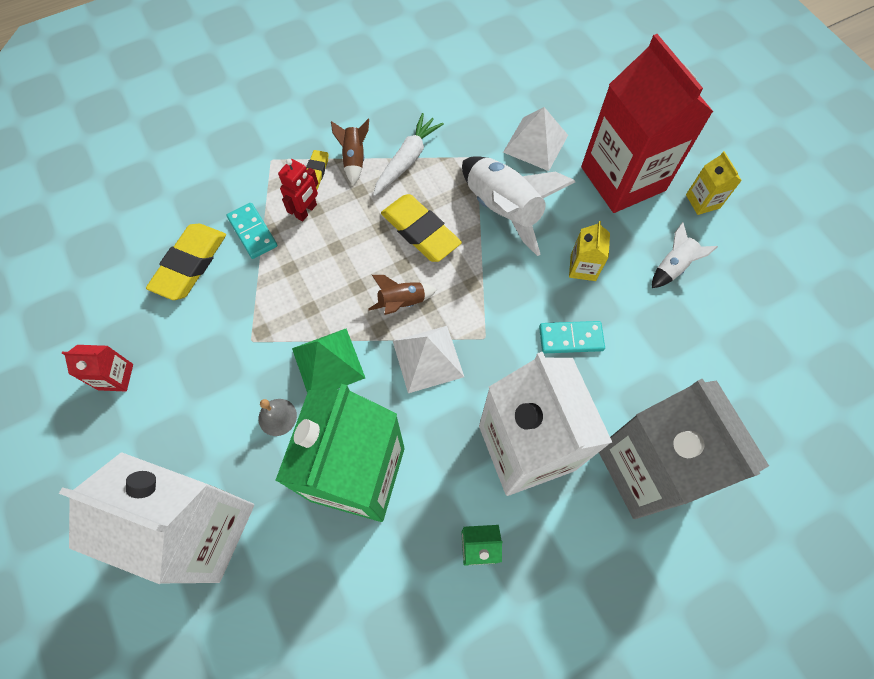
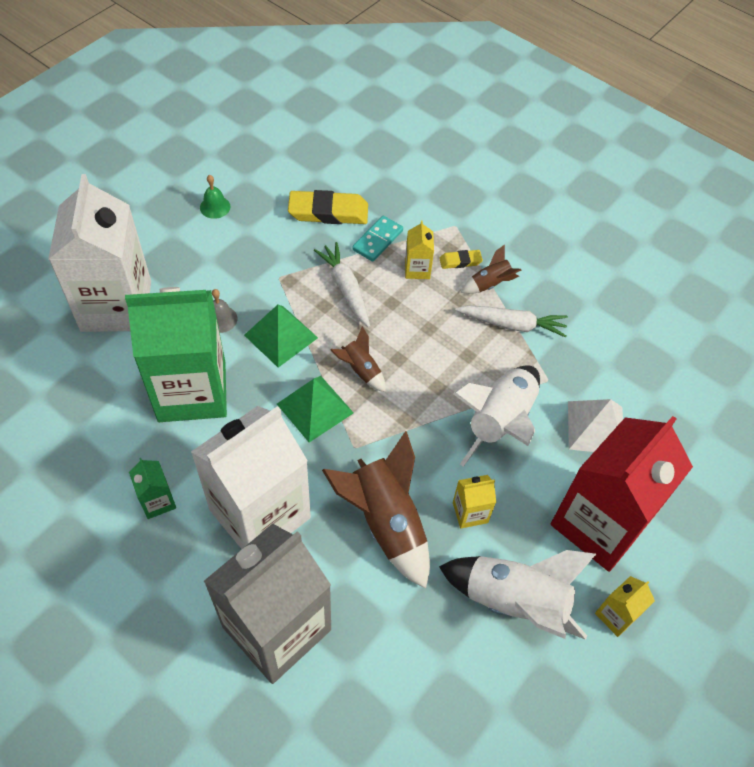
camera: 65 degrees right, 10 degrees down
red carton [62,345,133,391] -> green bell [200,175,231,219]
red robot [278,159,318,221] -> yellow carton [405,220,434,279]
yellow eraser [381,194,462,262] -> none
white pyramid [393,326,464,393] -> green pyramid [277,376,354,443]
turquoise domino [539,321,605,353] -> brown rocket [322,431,430,589]
white rocket [652,222,718,288] -> white rocket [439,550,596,640], size x1.98
none -> white carrot [314,242,370,328]

